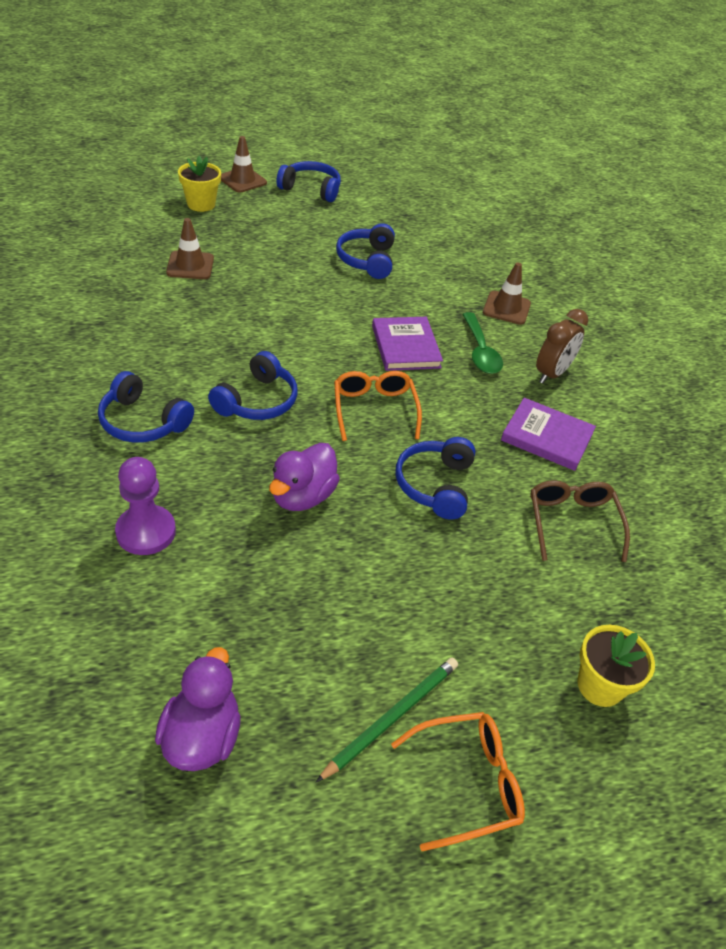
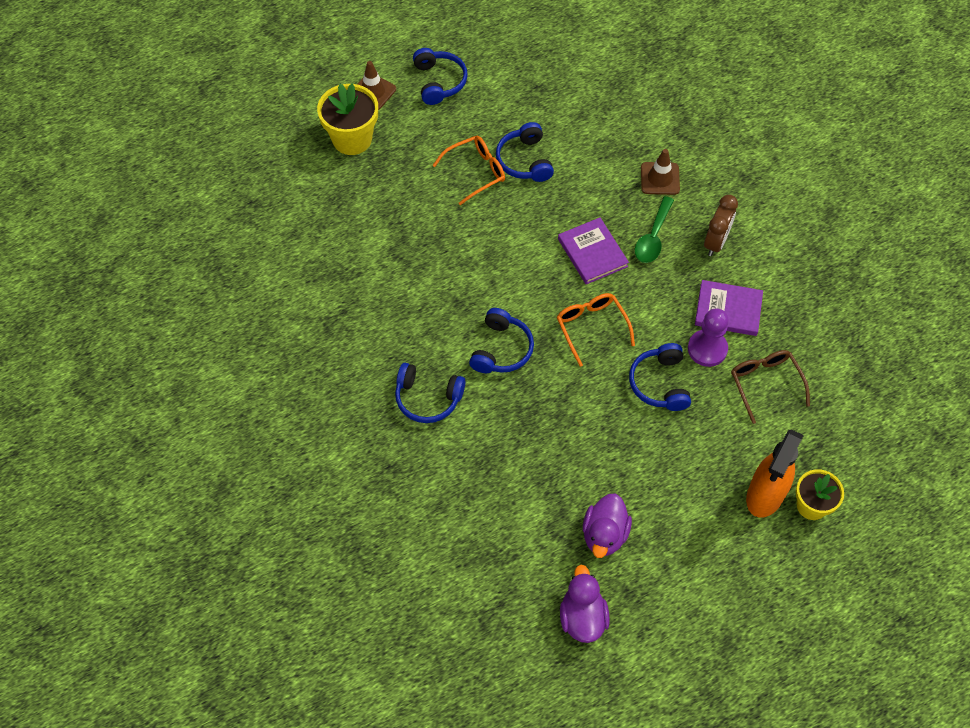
camera: 10 degrees left, 15 degrees up
purple pawn [115,457,176,555] -> purple pawn moved to [688,308,729,367]
brown traffic cone [166,218,214,279] -> none
yellow flower pot [178,155,221,212] -> yellow flower pot [317,84,378,155], size x1.50
purple duck [269,443,340,511] -> purple duck moved to [583,493,632,558]
blue headphones [276,161,341,202] -> blue headphones turned 75 degrees clockwise [413,48,468,105]
green pencil [316,658,458,782] -> none
orange glasses [391,712,525,851] -> orange glasses moved to [433,136,505,205]
green spoon [462,312,503,374] -> green spoon turned 45 degrees clockwise [635,196,674,263]
none -> orange spray bottle [746,429,804,518]

